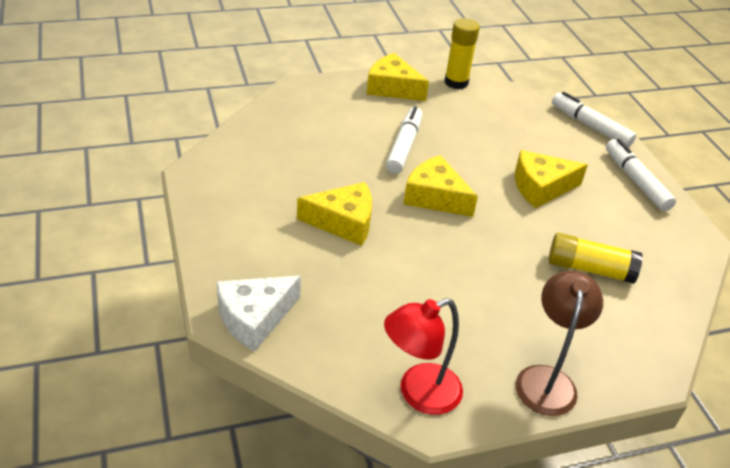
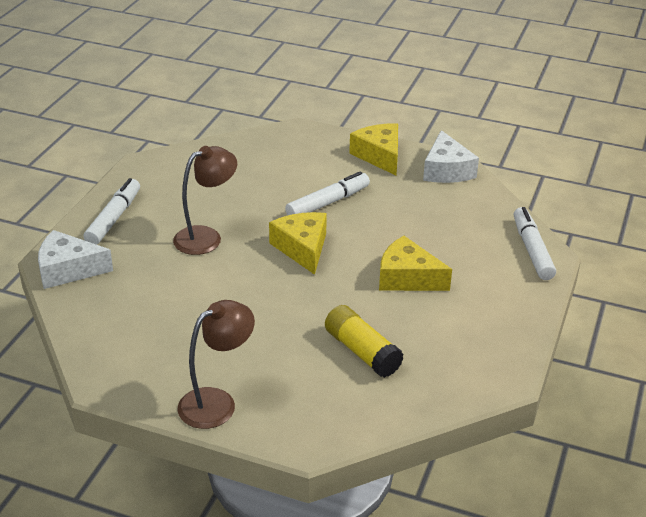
camera: 40 degrees right, 5 degrees down
yellow cheese [297,182,372,246] -> brown lamp [173,146,237,255]
red lamp [384,298,463,415] -> none
yellow glue stick [444,18,480,89] -> white cheese [423,130,479,183]
white marker [606,139,676,211] -> white marker moved to [83,178,140,245]

